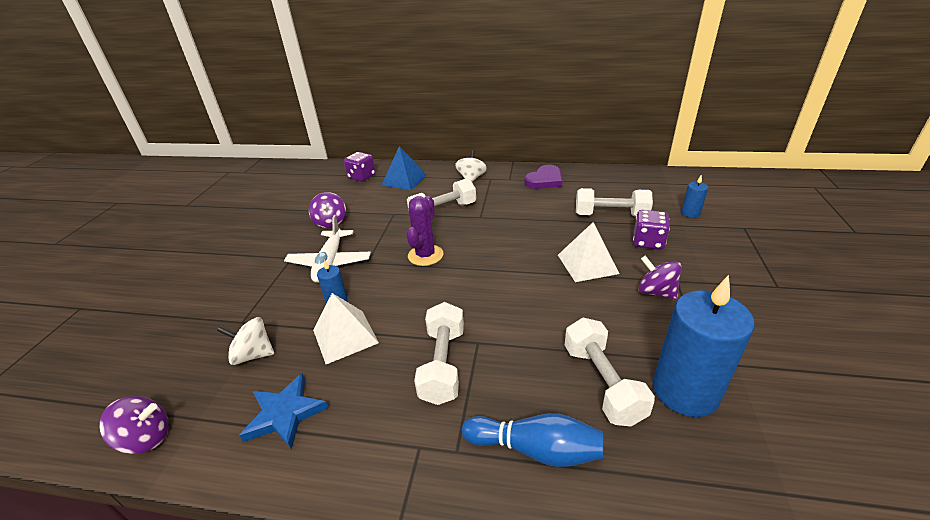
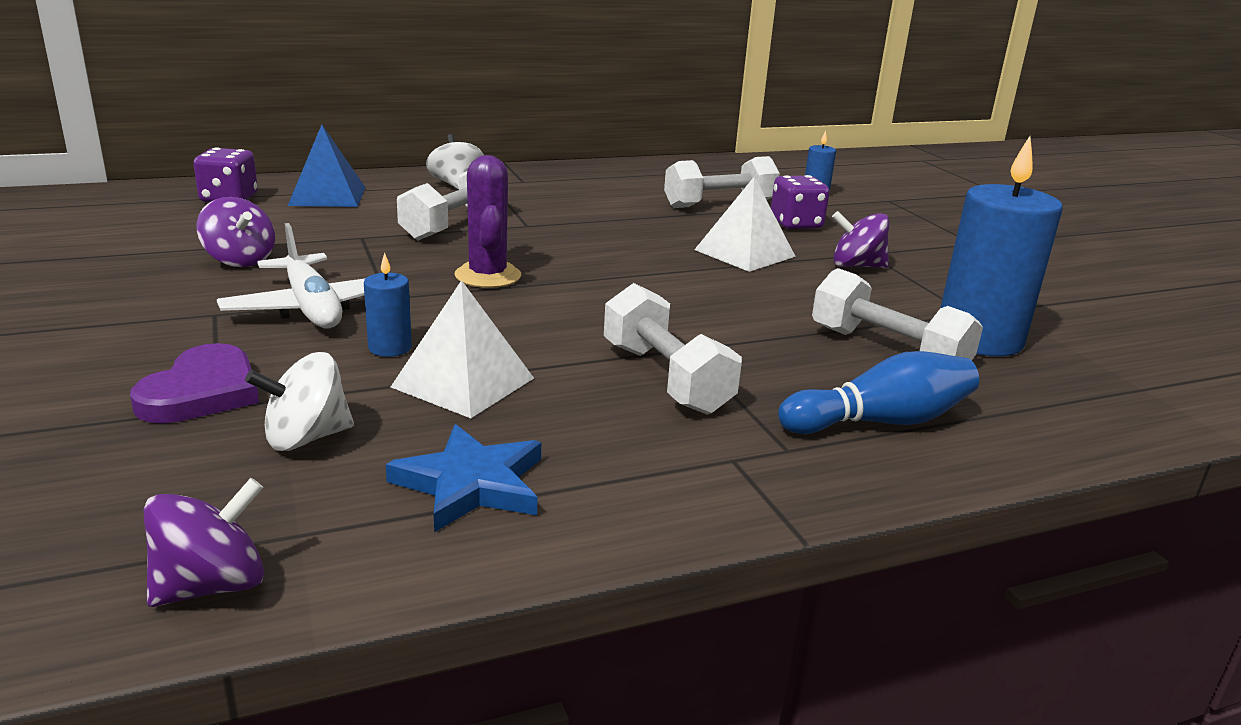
camera: 35 degrees left, 10 degrees down
purple heart [524,165,563,189] -> purple heart moved to [130,343,259,424]

